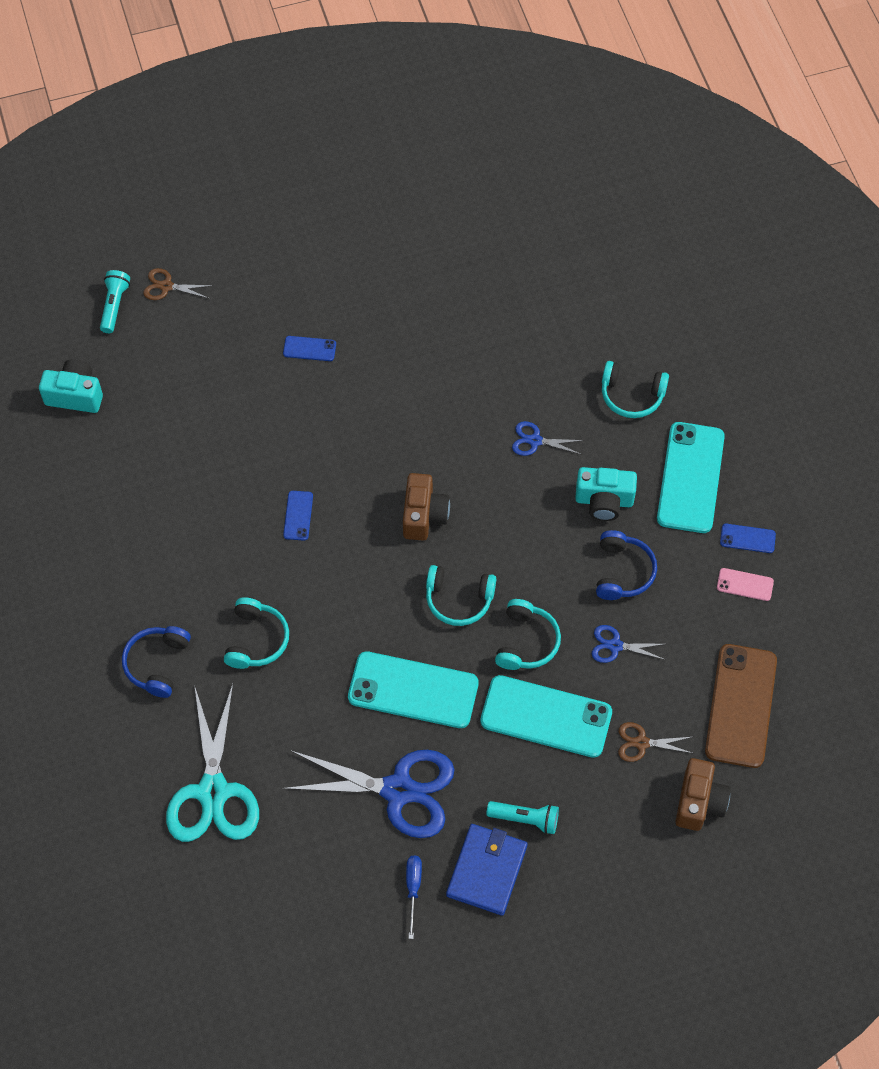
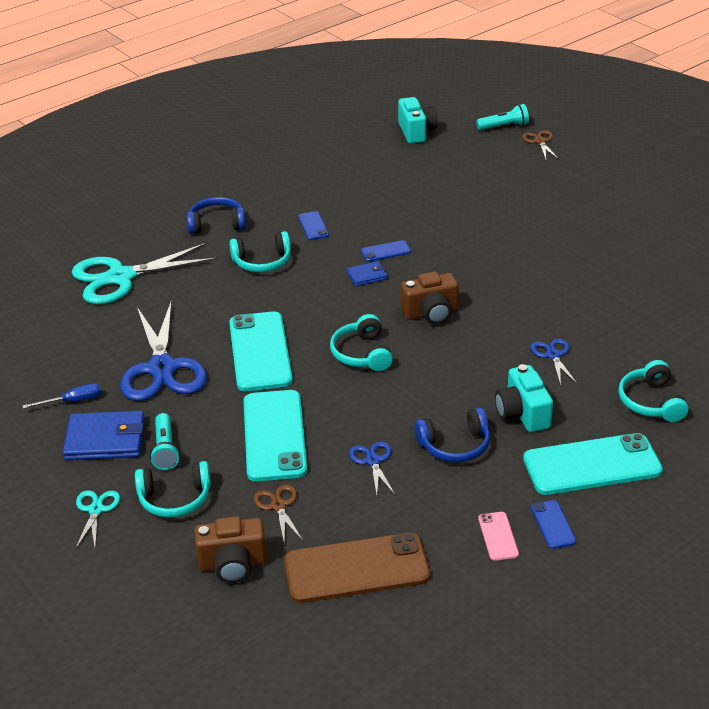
camera: 70 degrees right, 25 degrees down
blue phone [283,336,336,361] -> blue phone moved to [298,211,329,240]
turquoise headphones [495,599,561,670] -> turquoise headphones moved to [135,461,211,518]
none -> turquoise scissors [75,490,120,549]
none -> blue wallet [347,261,387,286]

